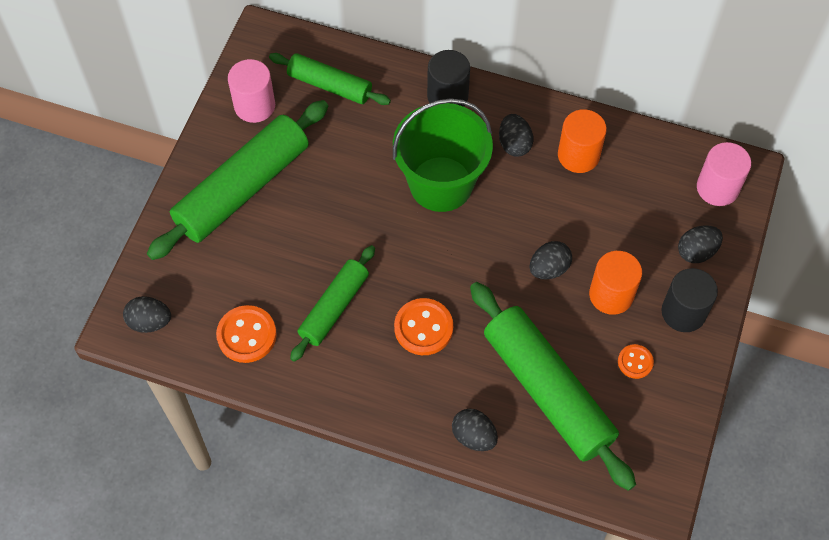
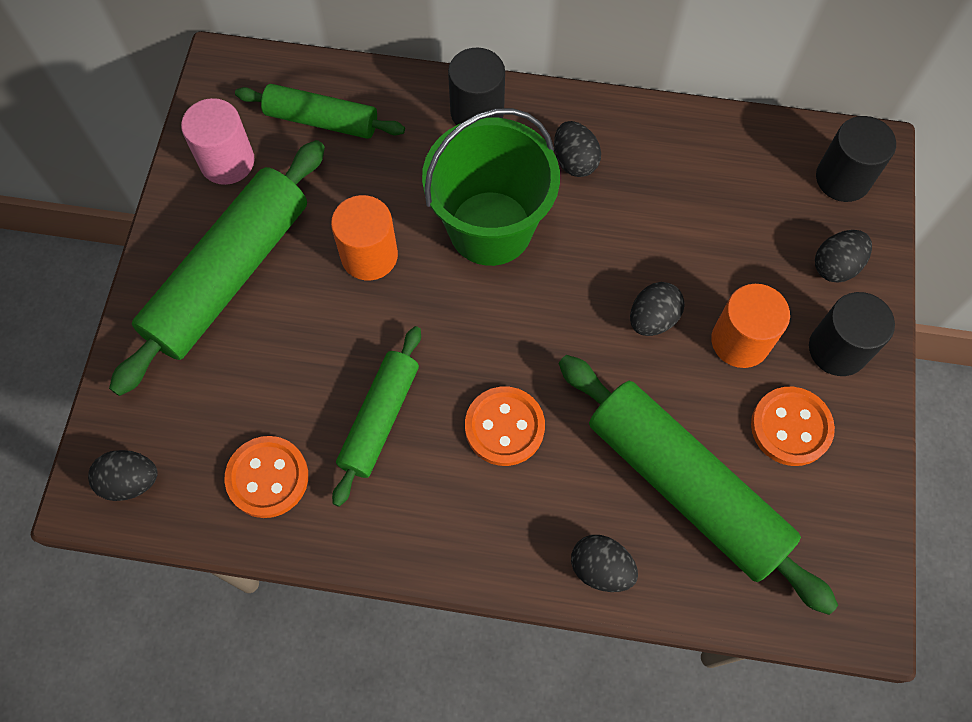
camera: 10 degrees left, 5 degrees up
orange cylinder [558,109,607,173] -> orange cylinder moved to [331,195,398,280]
orange button [618,344,654,379] -> orange button [751,387,835,466], size x1.70
pink cylinder [697,142,751,206] -> black cylinder [816,116,896,202]

